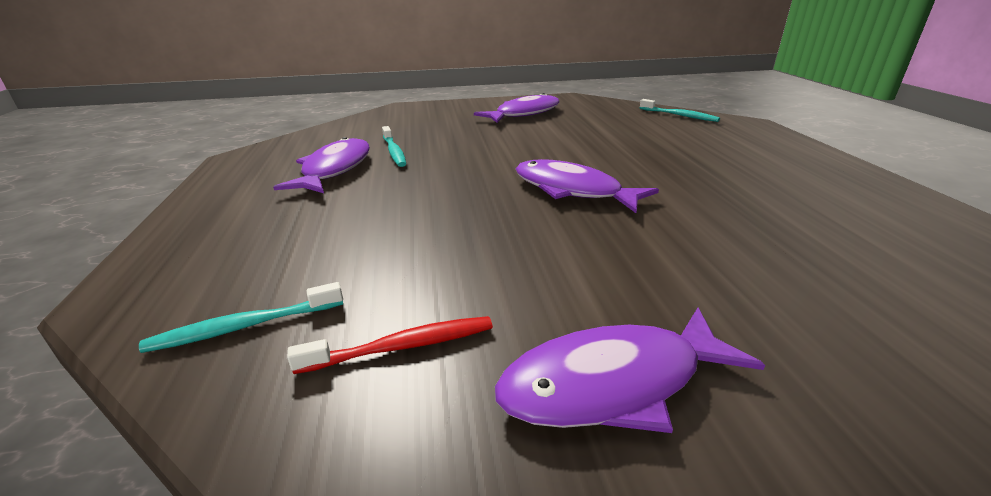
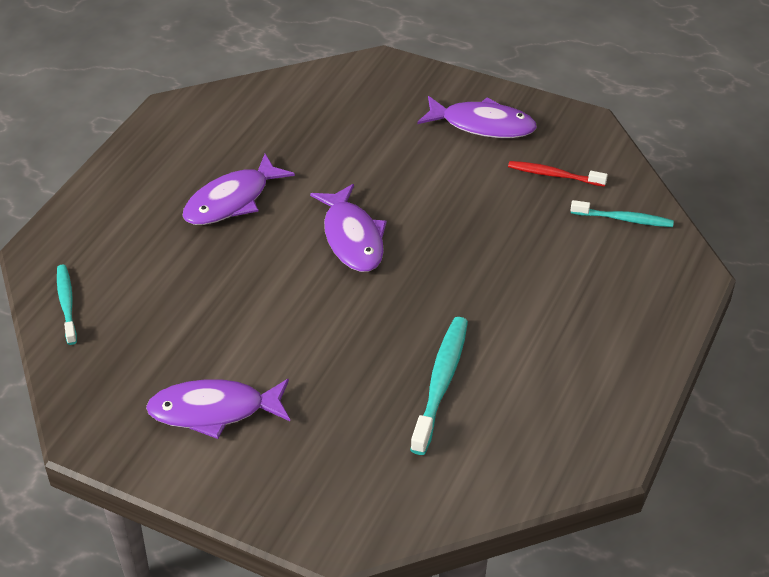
camera: 145 degrees left, 15 degrees up
purple fish [273,137,370,193] -> purple fish moved to [182,154,295,225]
turquoise toothbrush [382,126,406,167] -> turquoise toothbrush [410,317,468,455], size x1.55

